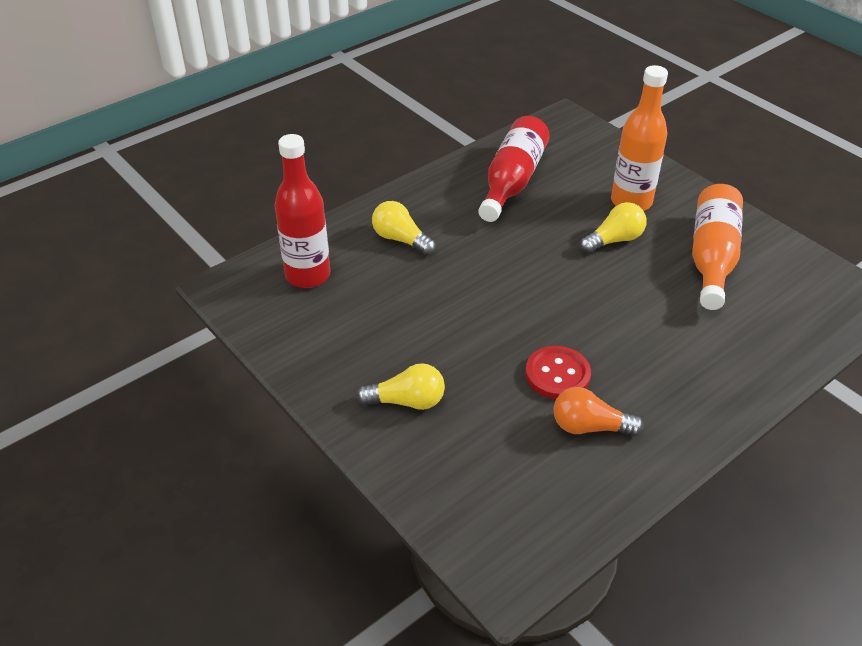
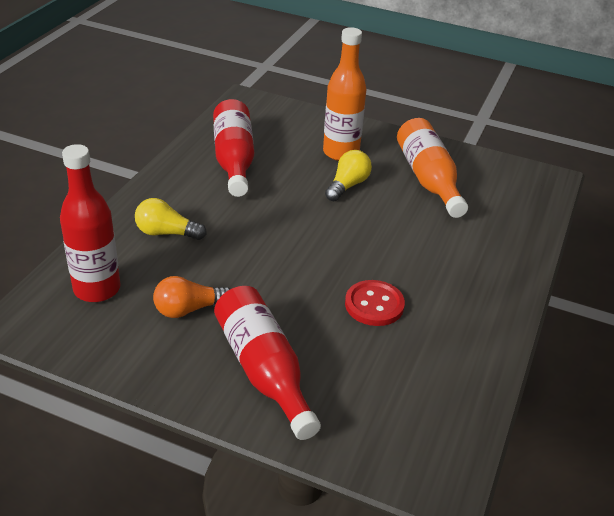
camera: 30 degrees left, 5 degrees down
yellow light bulb [356,363,445,410] -> red bottle [214,286,321,440]
orange light bulb [553,387,644,436] -> orange light bulb moved to [153,276,230,318]

